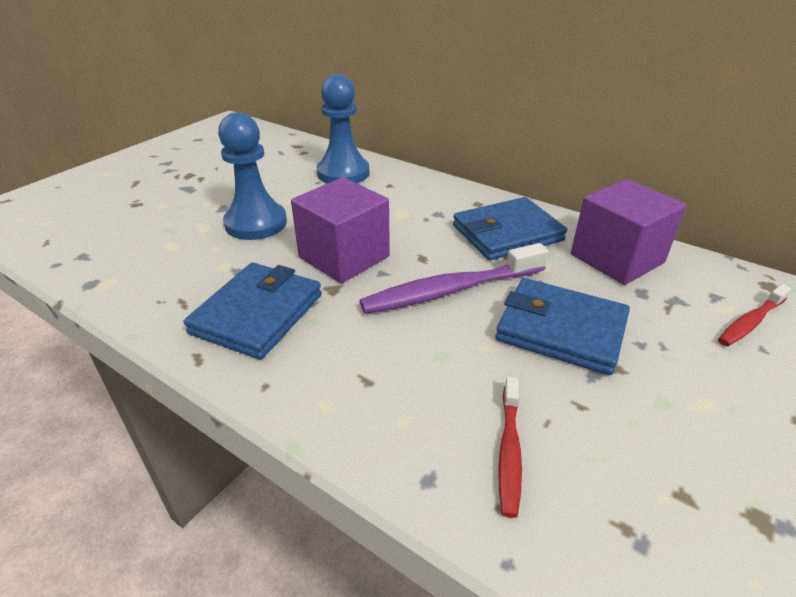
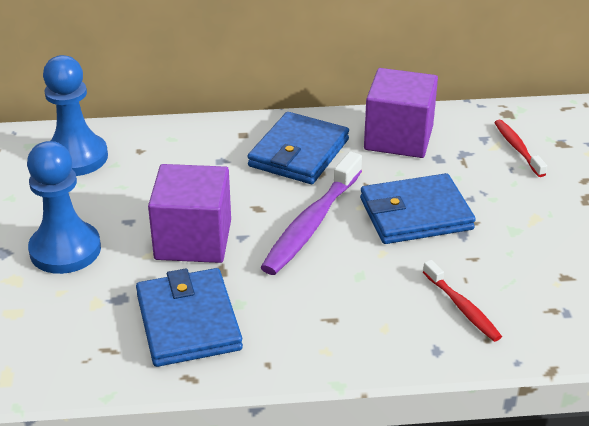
camera: 40 degrees left, 0 degrees up
red toothbrush [718,284,792,346] -> red toothbrush turned 150 degrees clockwise [494,120,547,177]

